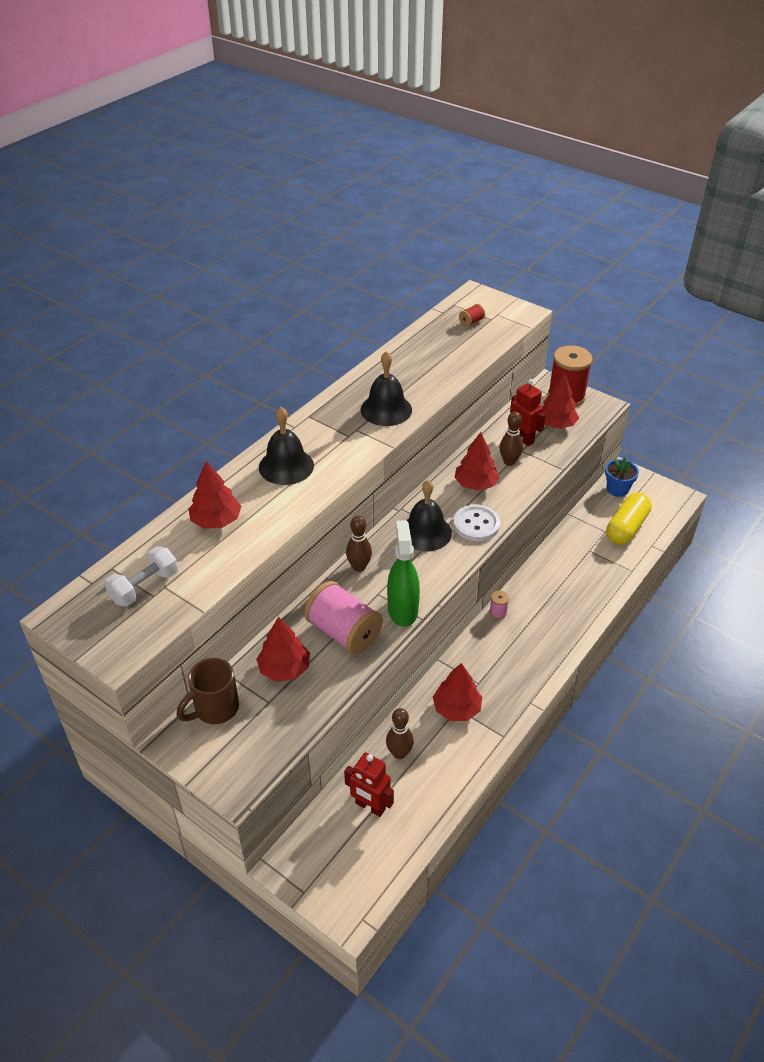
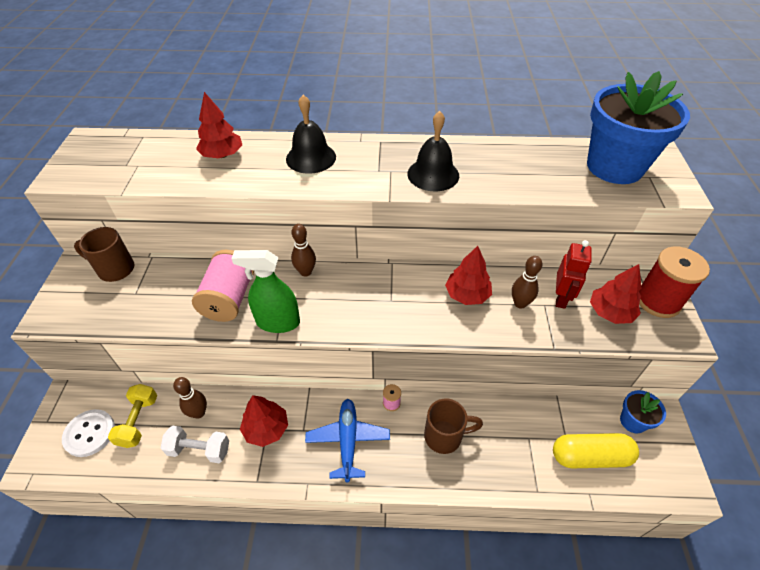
camera: 55 degrees right, 5 degrees up
white dumbbell [105,546,178,607] -> white dumbbell moved to [161,425,229,463]
red tree [256,617,310,682] -> none
red robot [344,753,394,817] -> yellow dumbbell [108,384,157,448]
green spray bottle [387,520,420,627] -> green spray bottle turned 135 degrees counterclockwise [231,250,300,333]
black bell [407,480,452,551] -> none
white button [453,505,500,541] -> white button moved to [62,409,115,457]
red spool [459,304,485,327] -> blue flower pot [587,71,690,184]
none -> blue plane [305,399,390,483]
none -> brown mug [424,398,483,454]

